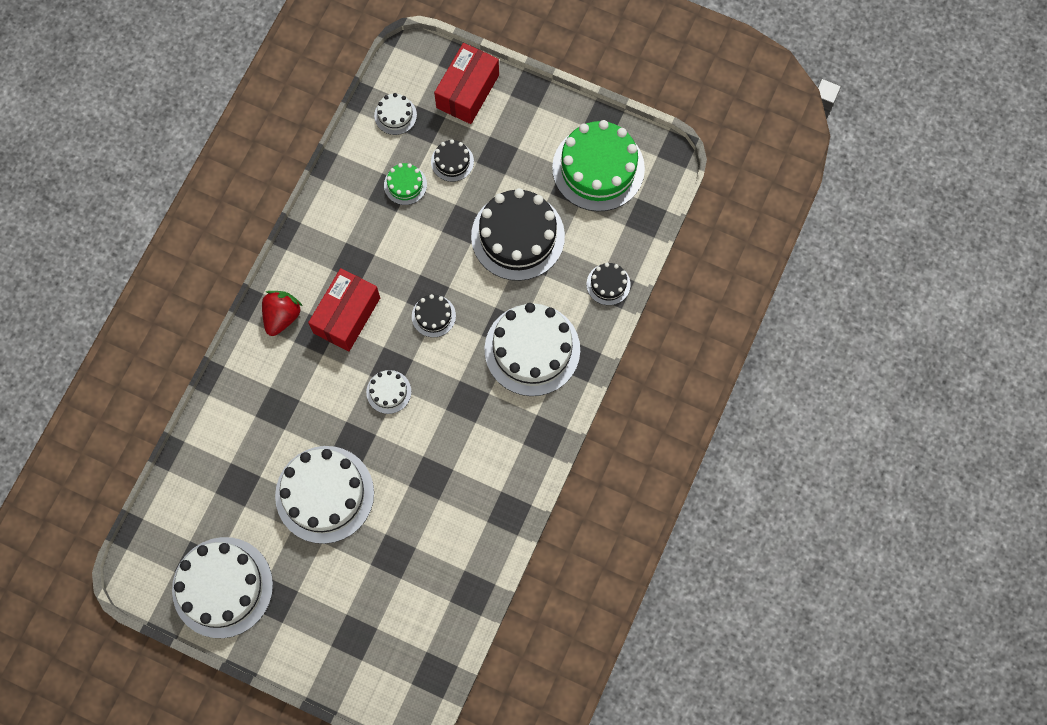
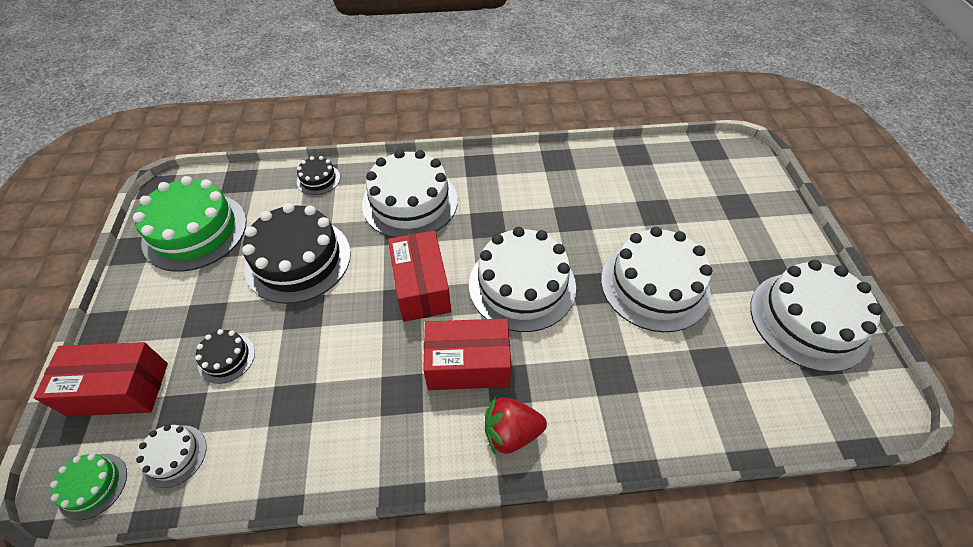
camera: 120 degrees left, 20 degrees down
white cake [366,370,411,414] -> white cake [469,227,576,332], size x2.15
green cake [384,163,427,205] -> green cake moved to [50,454,127,520]
black cake [412,294,456,337] -> red box [388,230,451,322]

